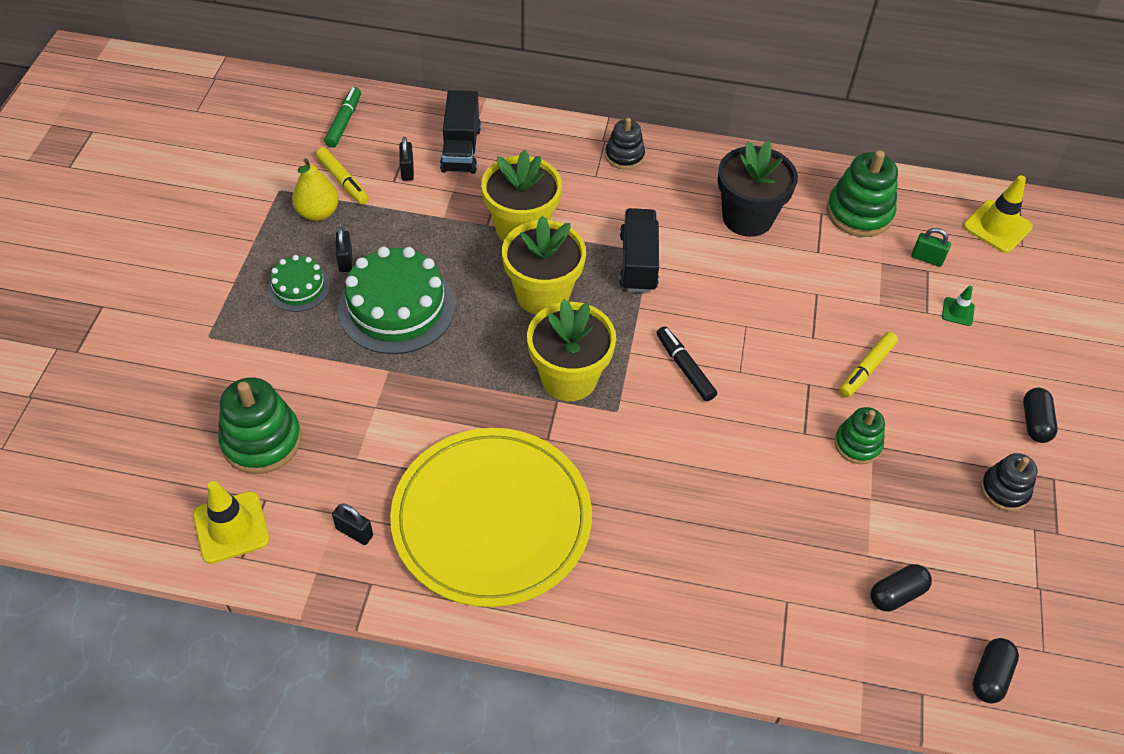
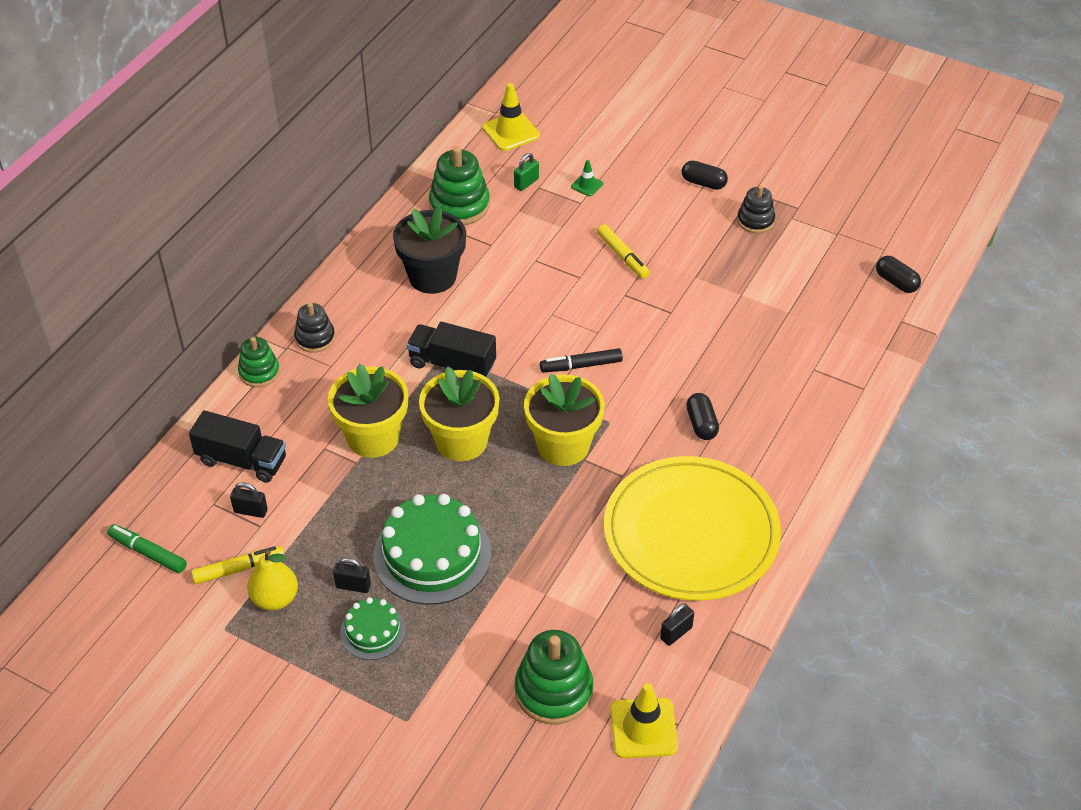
camera: 70 degrees left, 5 degrees down
green stacking toy [834,407,885,464] -> green stacking toy moved to [238,337,280,387]
black capsule [870,564,932,611] -> black capsule moved to [686,393,719,440]

